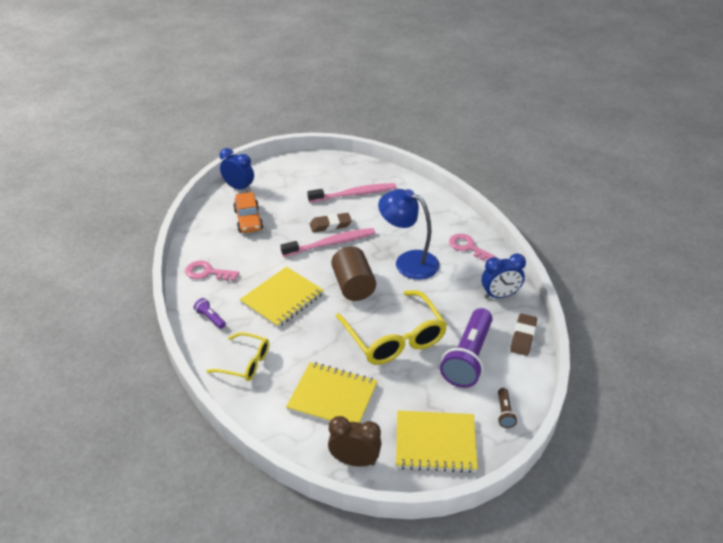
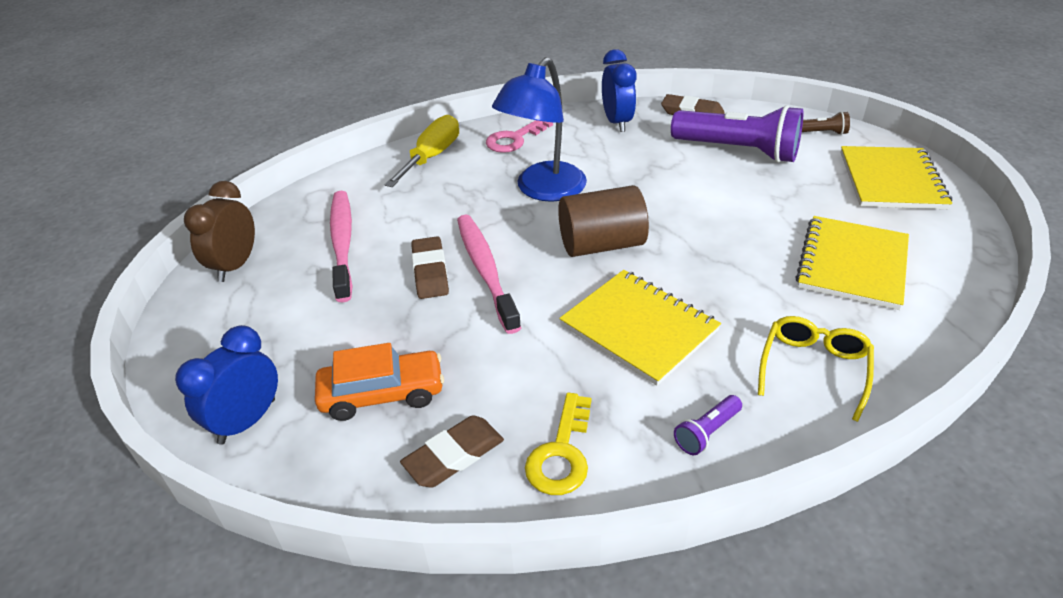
camera: 85 degrees left, 0 degrees up
pink key [185,261,239,281] -> yellow key [525,392,592,495]
brown clock [328,416,381,467] -> brown clock moved to [184,181,255,282]
yellow glasses [336,290,447,365] -> none
none -> yellow screwdriver [384,115,459,187]
none -> brown eraser [400,415,504,488]

